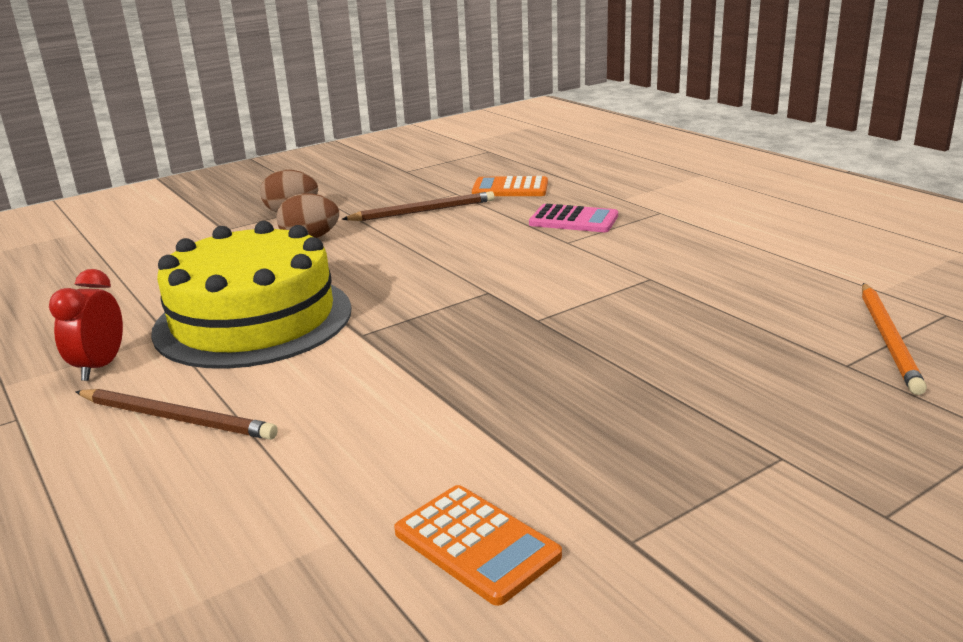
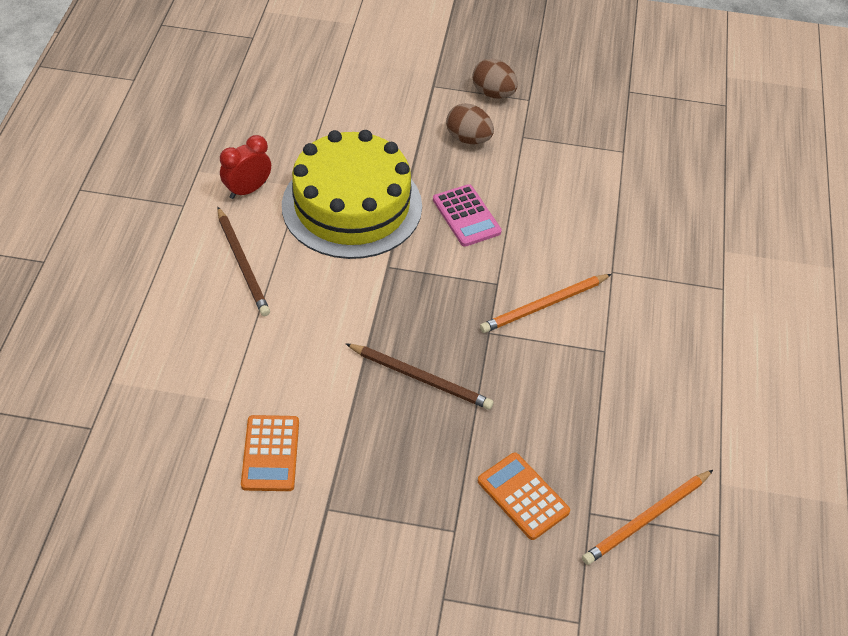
camera: 40 degrees right, 25 degrees up
brown pencil [342,191,495,221] -> brown pencil moved to [345,343,493,410]
orange calculator [472,176,548,196] -> orange calculator moved to [478,452,570,540]
pink calculator [529,204,618,232] -> pink calculator moved to [433,184,502,247]
none -> orange pencil [480,274,612,333]

